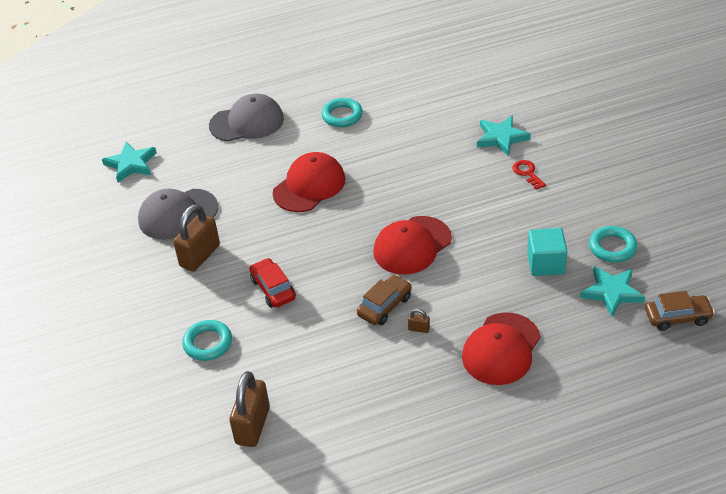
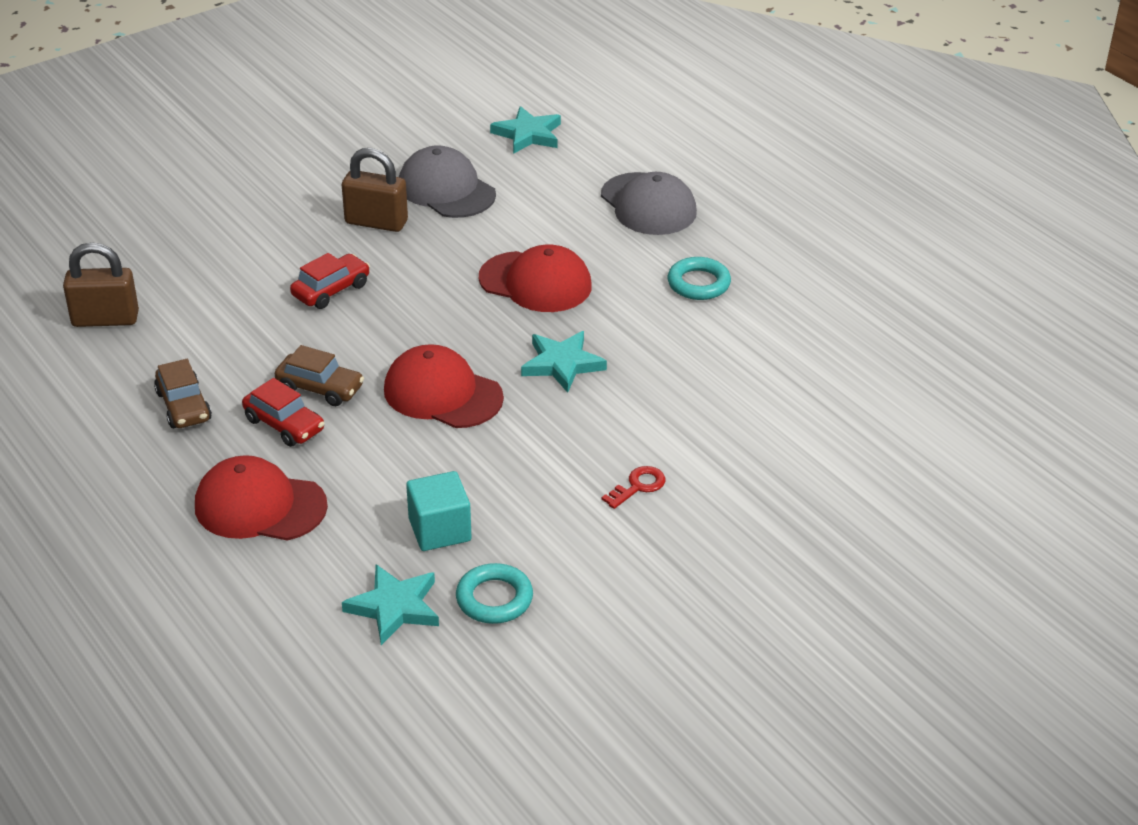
camera: 70 degrees right, 5 degrees down
turquoise ring [182,320,232,361] -> none
brown padlock [408,309,430,333] -> red car [242,378,325,447]
turquoise star [477,115,531,156] -> turquoise star moved to [521,331,607,393]
brown car [645,291,715,331] -> brown car moved to [154,359,212,428]

